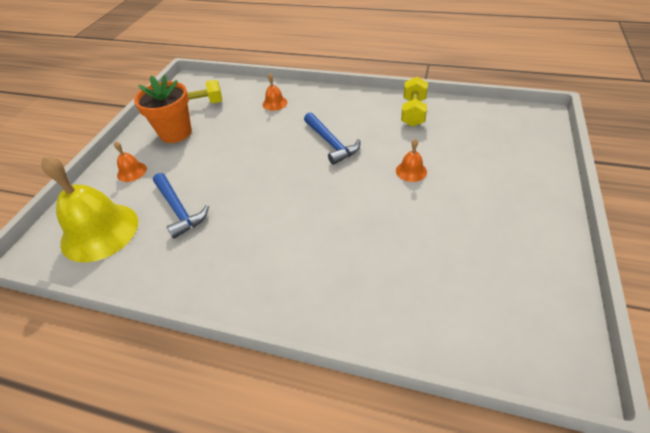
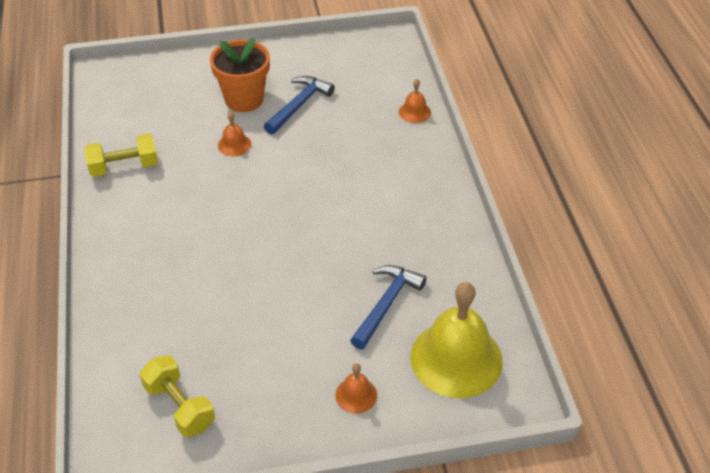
camera: 120 degrees left, 0 degrees up
orange flower pot [134,74,192,143] -> orange flower pot moved to [210,37,270,112]
orange bell [263,73,287,111] -> orange bell moved to [399,79,431,123]
blue hammer [304,112,360,165] -> blue hammer moved to [264,76,335,135]

